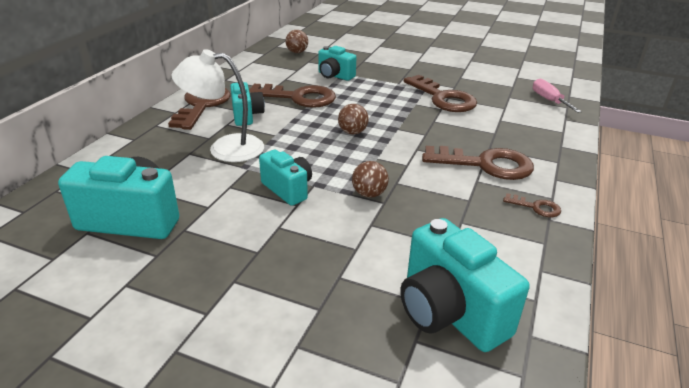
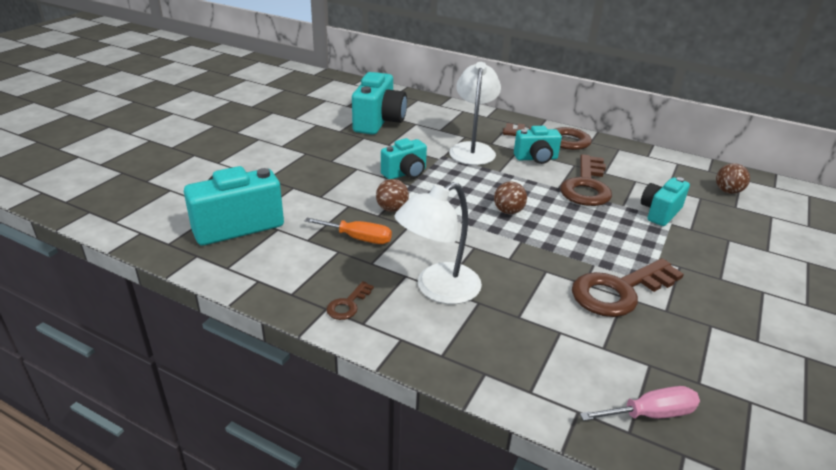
camera: 95 degrees right, 0 degrees up
brown key [422,146,534,180] -> white lamp [394,182,482,304]
none -> orange screwdriver [305,218,392,244]

